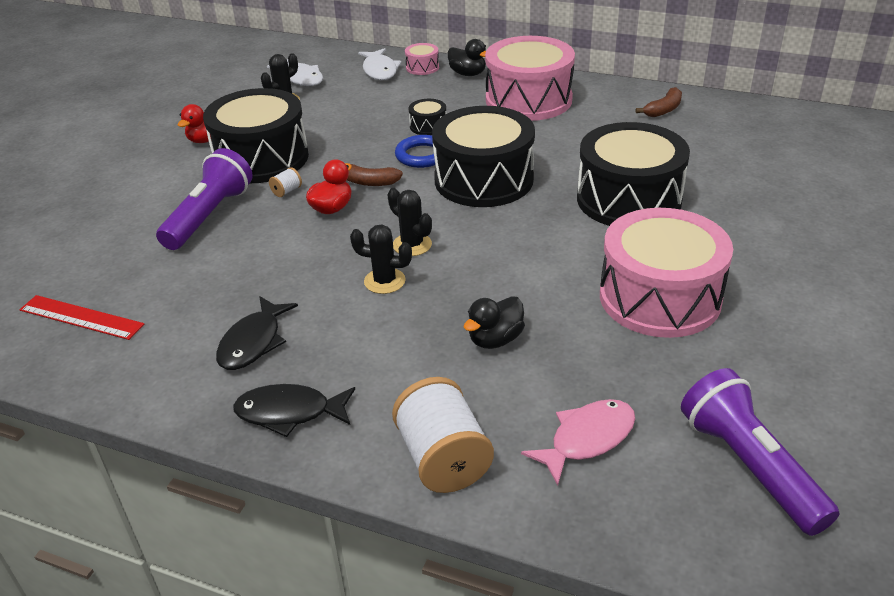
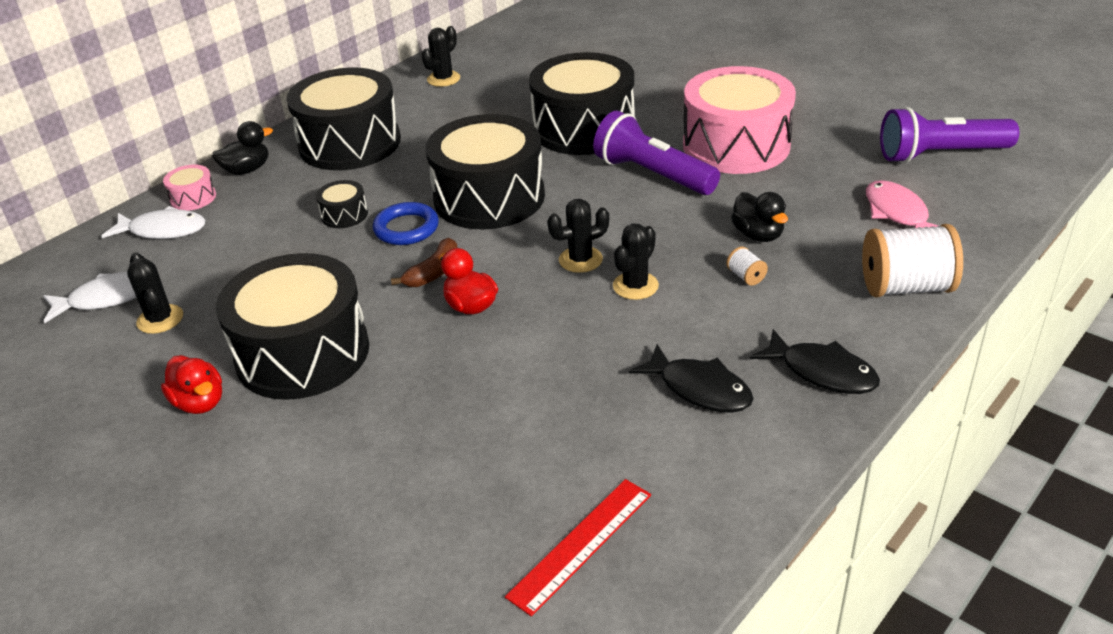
camera: 70 degrees left, 0 degrees up
purple flashlight [156,148,253,250] -> purple flashlight moved to [593,110,720,195]
black fish [233,384,355,437] -> black fish turned 75 degrees counterclockwise [750,329,880,394]
white spool [269,167,302,197] -> white spool moved to [726,247,768,286]
pink drum [485,36,575,121] -> black drum [286,68,401,170]
brown banana [636,87,682,117] -> black cactus [421,26,460,87]

